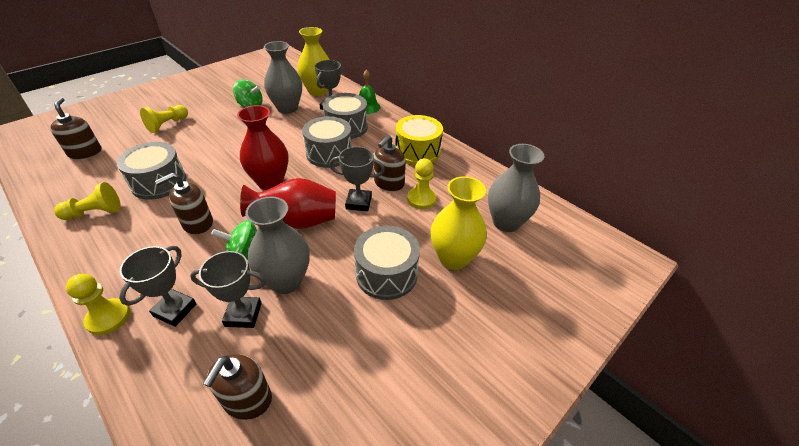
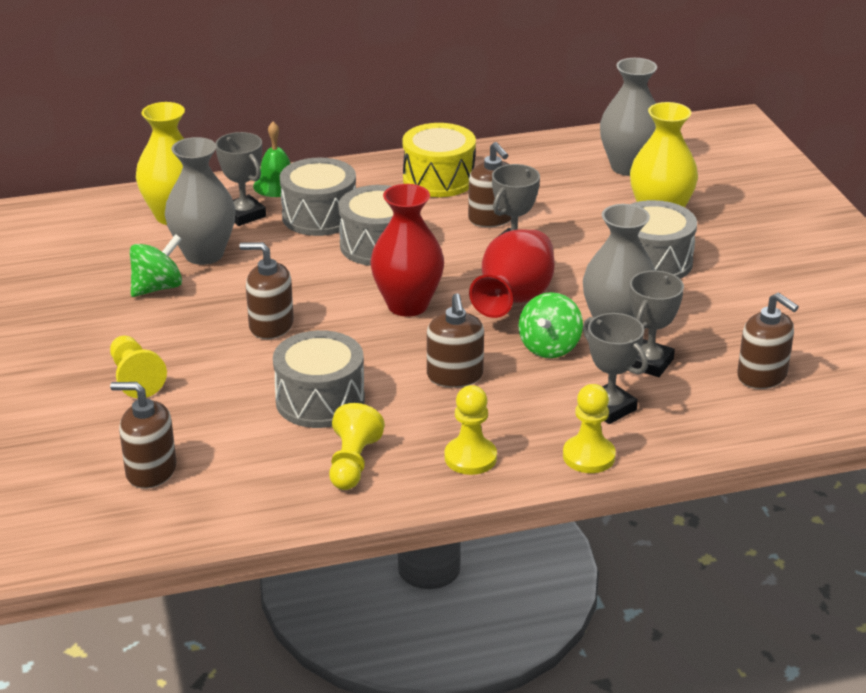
camera: 60 degrees left, 10 degrees down
yellow pawn [407,159,436,209] -> yellow pawn moved to [445,385,497,475]
none -> brown soap dispenser [239,242,294,339]

